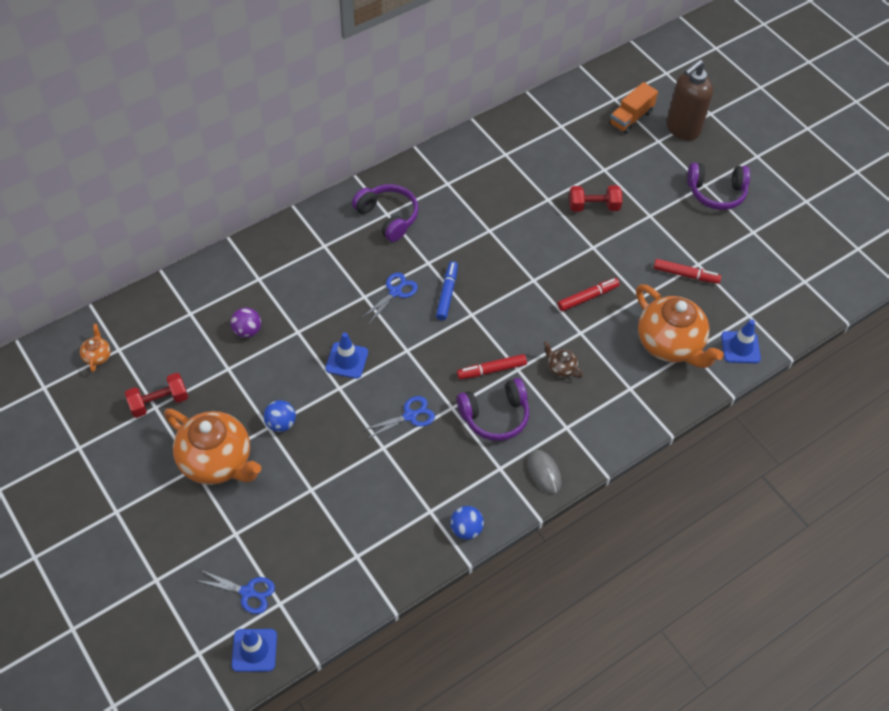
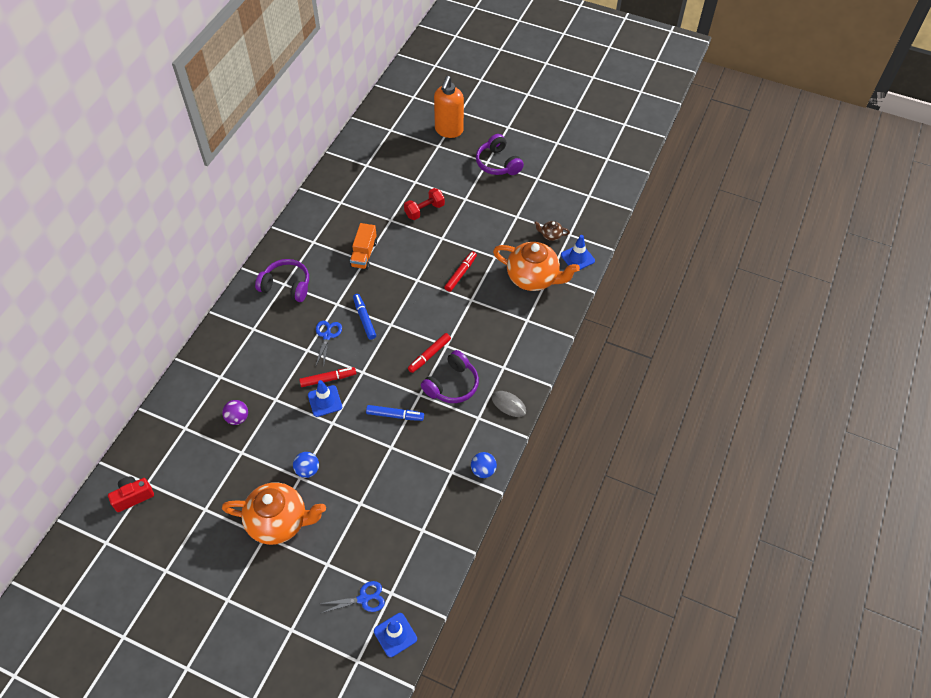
camera: 30 degrees left, 0 degrees up
orange teapot [80,324,111,372] -> red camera [108,477,154,512]
red dumbbell [125,373,188,418] -> none
blue scissors [363,396,435,439] -> blue marker [366,405,424,421]
brown teapot [544,341,583,378] -> brown teapot moved to [534,221,570,241]
orange truck [609,82,658,134] -> orange truck moved to [350,223,377,270]
red marker [653,259,721,284] -> red marker moved to [299,367,356,387]
brown soap dispenser [666,59,713,140] -> orange soap dispenser [434,76,464,138]
purple headphones [687,163,750,210] -> purple headphones turned 90 degrees clockwise [476,134,524,175]

